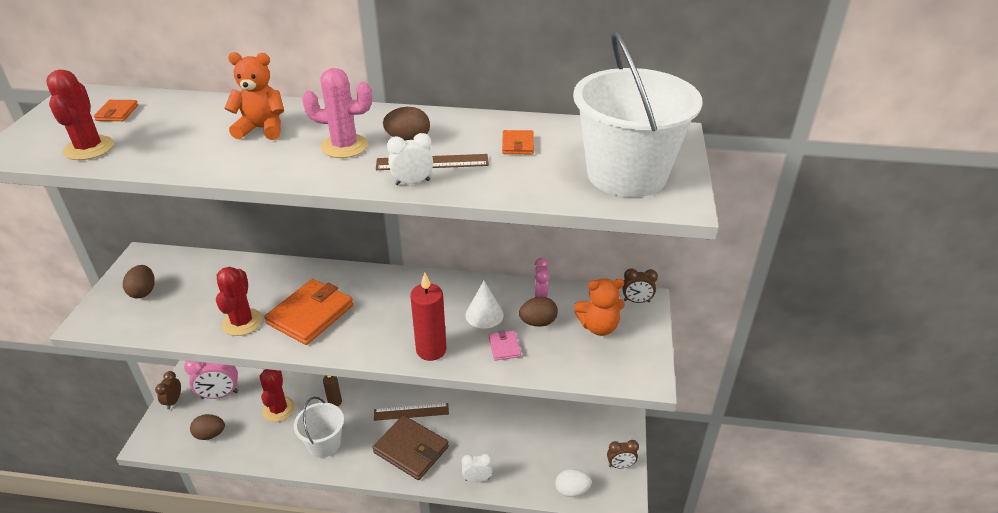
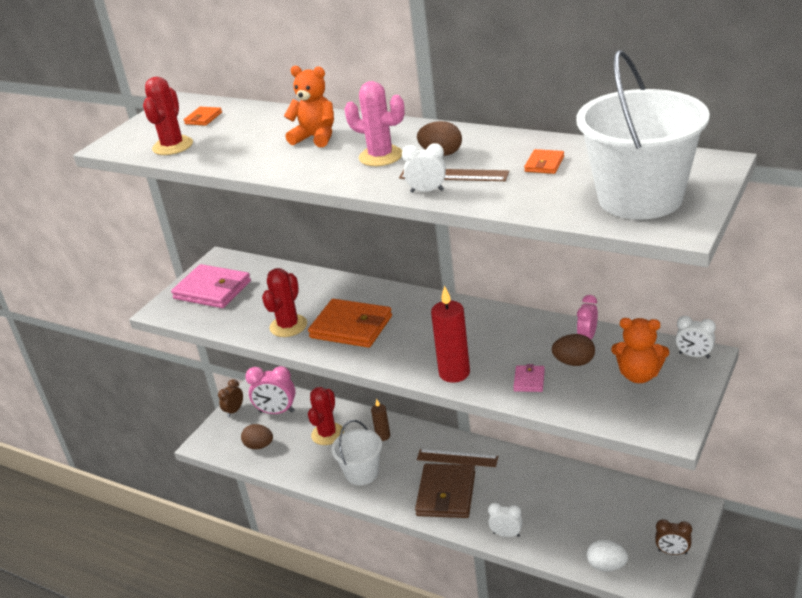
camera: 25 degrees right, 5 degrees down
brown egg [123,265,155,298] -> pink wallet [171,264,251,308]
orange wallet [264,279,353,345] -> orange wallet turned 60 degrees clockwise [308,299,392,348]
brown wallet [372,415,449,480] -> brown wallet turned 45 degrees clockwise [415,464,475,518]
white cone [465,281,504,329] -> none
brown clock [622,268,658,303] -> white clock [676,316,716,358]

